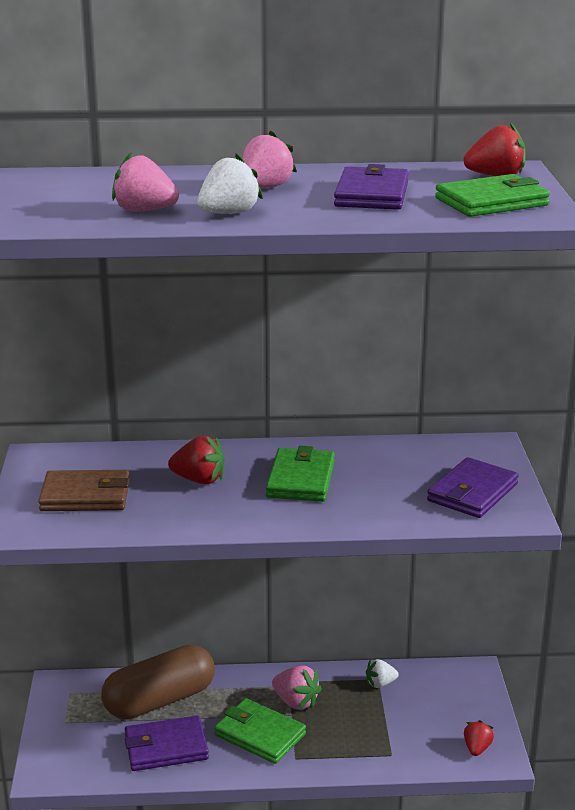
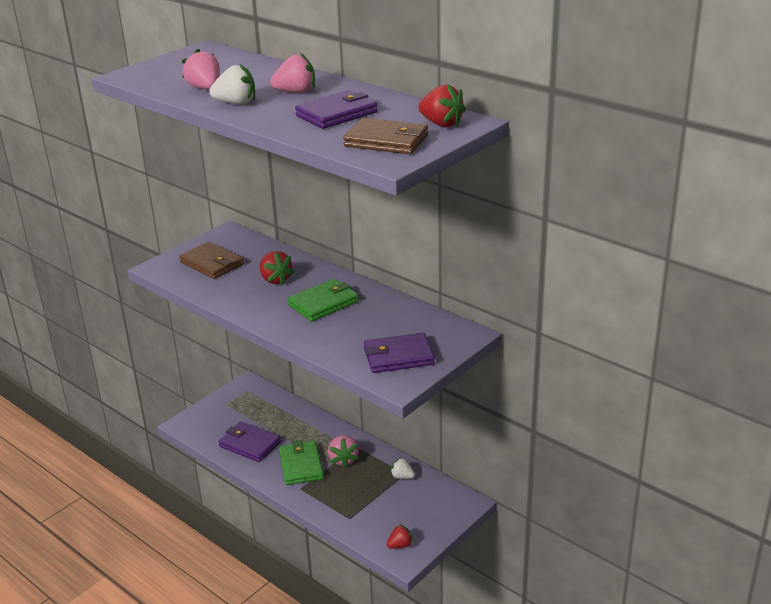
camera: 45 degrees right, 5 degrees up
brown capsule [101,645,215,719] -> none
green wallet [435,174,550,217] -> brown wallet [343,118,428,154]

